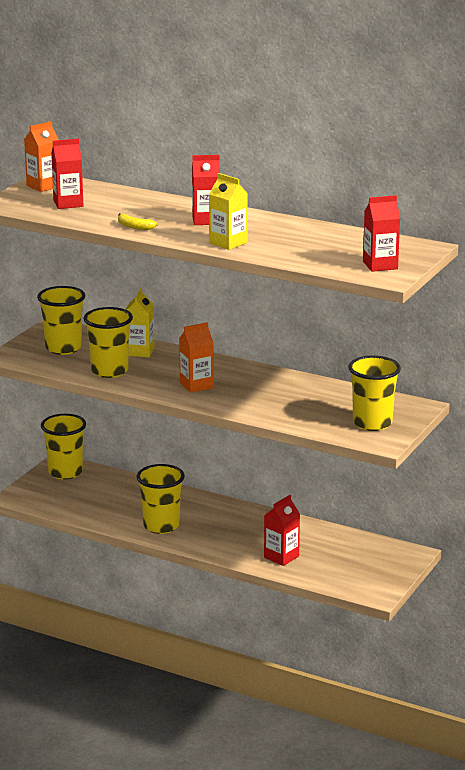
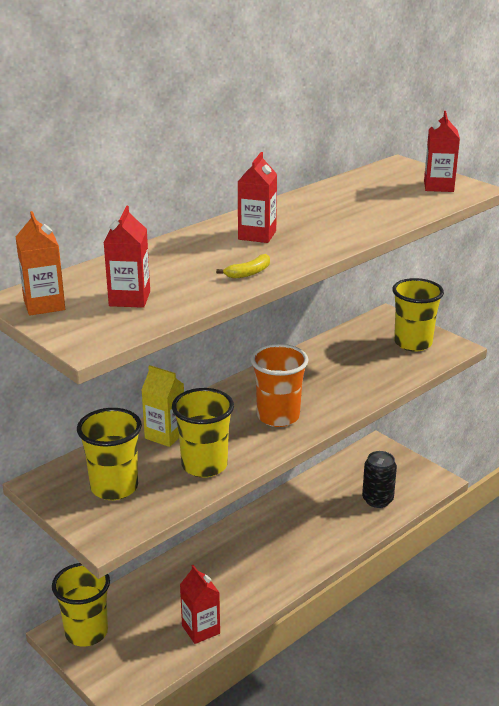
camera: 70 degrees left, 5 degrees up
yellow cup [137,464,185,534] -> none
orange carton [179,322,214,393] -> orange cup [250,344,308,427]
yellow carton [209,173,248,250] -> none
red carton [264,495,300,566] -> red carton moved to [180,565,220,644]
none -> black can [362,451,397,508]

